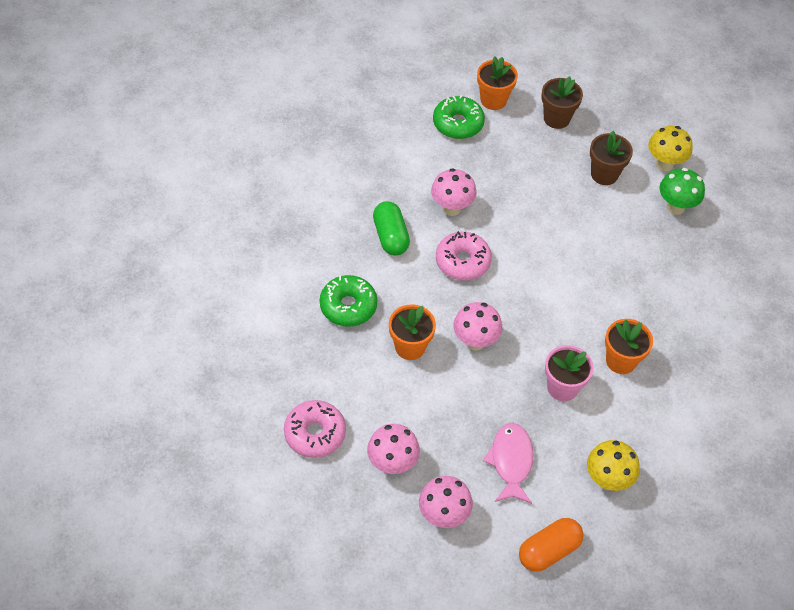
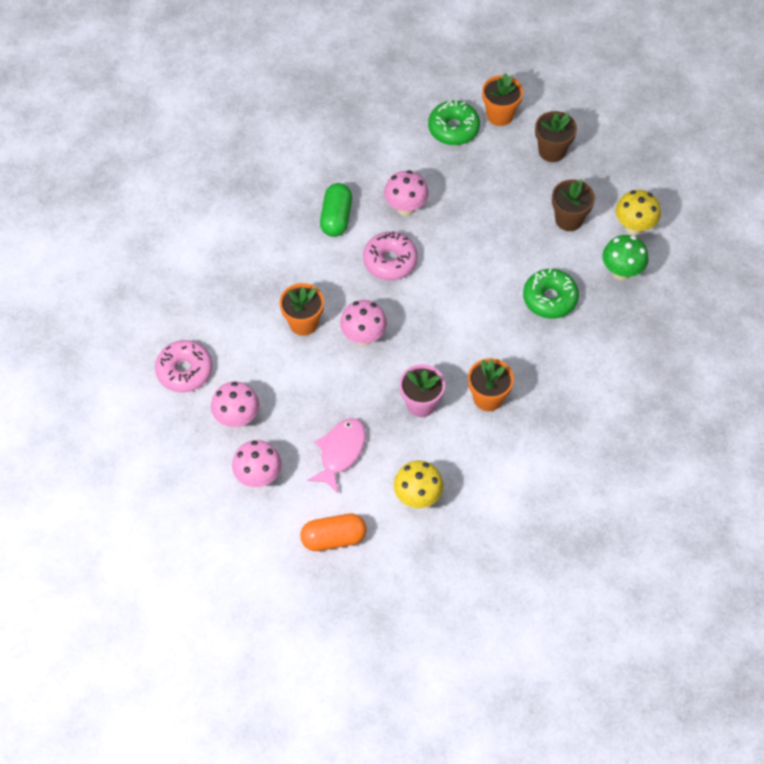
camera: 25 degrees right, 5 degrees up
green donut [320,275,378,327] -> green donut moved to [523,269,579,319]

